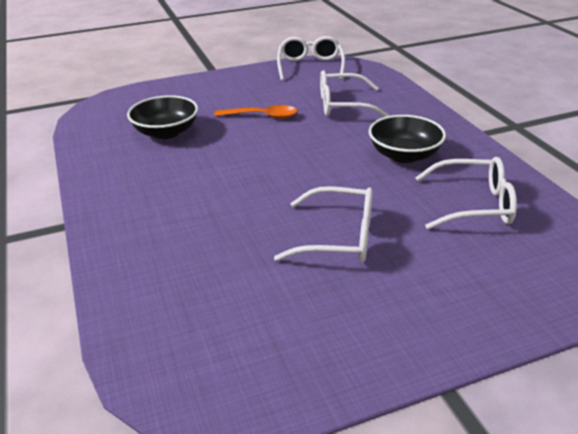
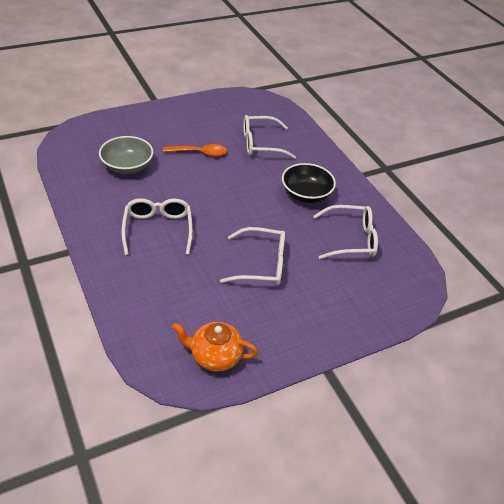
camera: 10 degrees left, 10 degrees up
black bowl [127,95,198,139] -> grey bowl [99,136,153,174]
white glasses [277,36,345,81] -> white glasses moved to [121,198,193,255]
none -> orange teapot [172,322,258,372]

